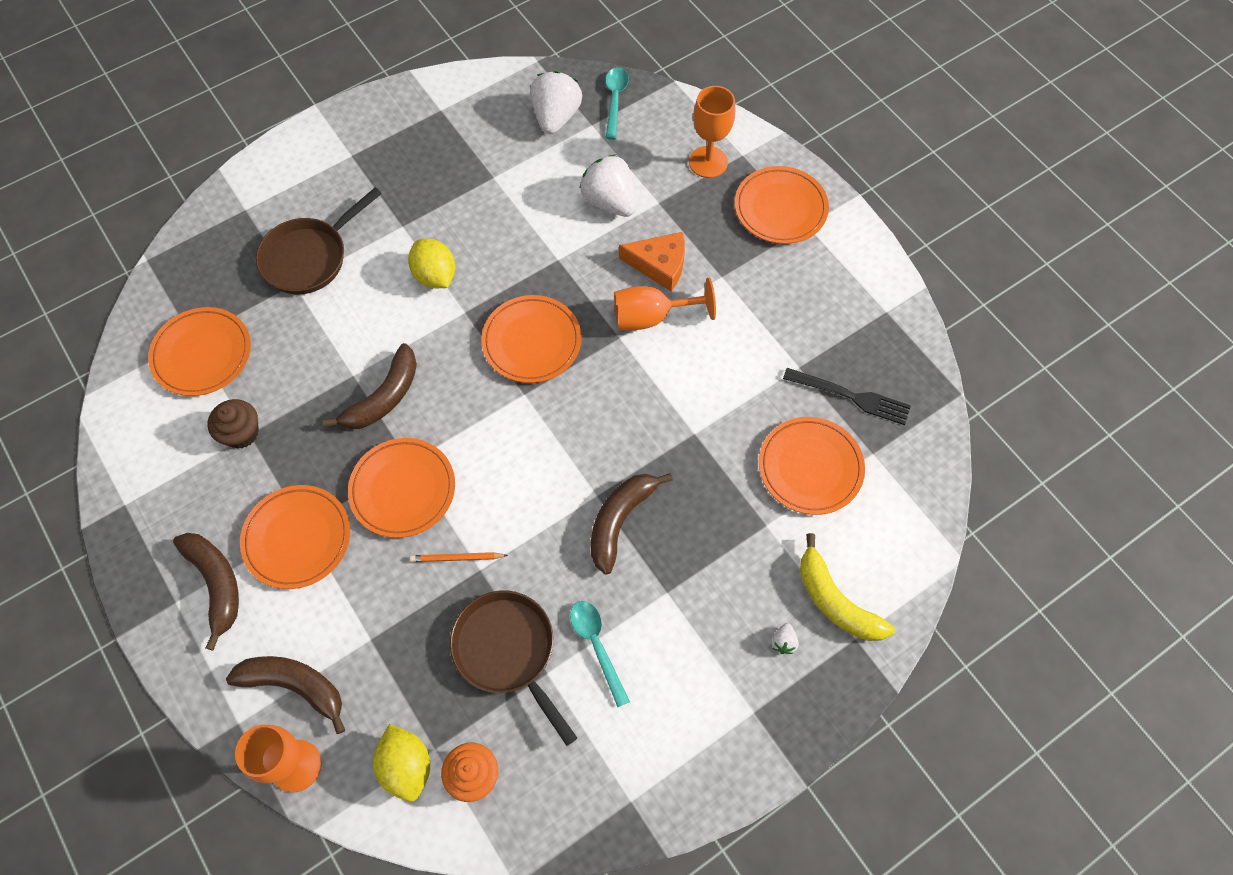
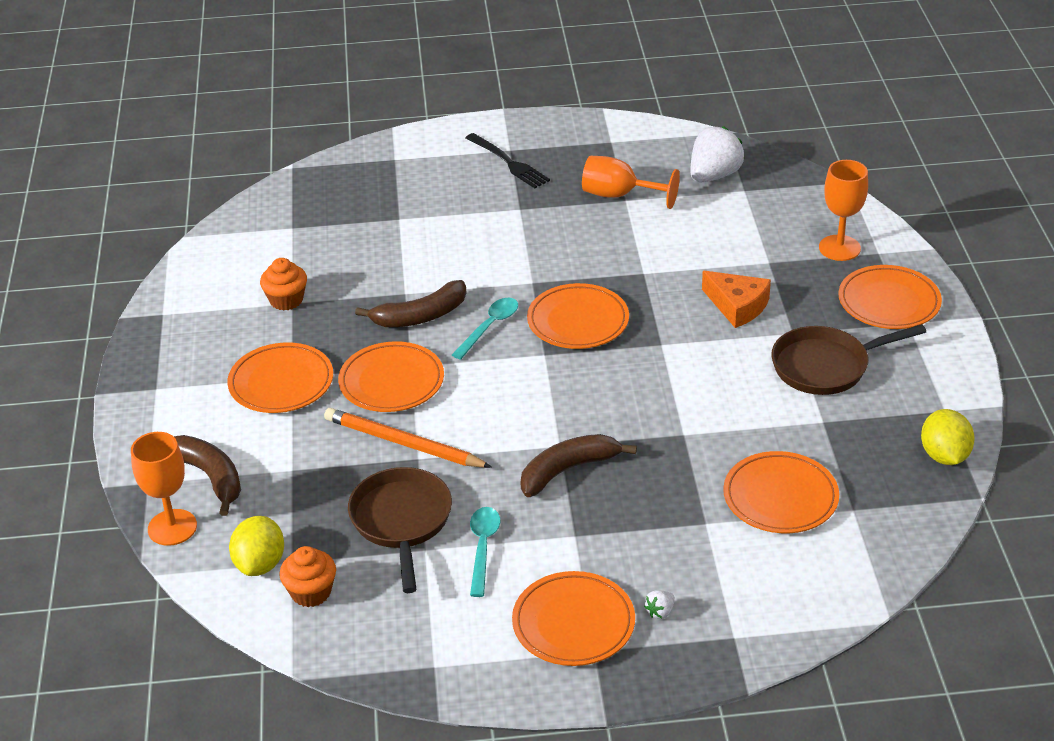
camera: 30 degrees right, 25 degrees down
orange plate [148,307,251,396] -> orange plate moved to [512,571,635,666]
brown banana [173,533,239,651] -> none
brown cupcake [208,399,259,449] -> orange cupcake [260,258,307,311]
brown pan [256,187,382,294] -> brown pan moved to [771,324,926,395]
yellow lemon [408,239,455,288] -> yellow lemon moved to [921,409,975,465]
orange pencil [410,552,508,562] -> orange pencil [324,408,492,468], size x1.93
white strawberry [580,154,636,217] -> none
turquoise spoon [606,67,629,140] -> turquoise spoon moved to [452,298,518,360]
orange goblet [614,278,716,330] -> orange goblet moved to [582,156,680,209]
black fork [783,368,911,425] -> black fork moved to [466,133,550,188]
yellow banana [800,533,895,641] -> none

